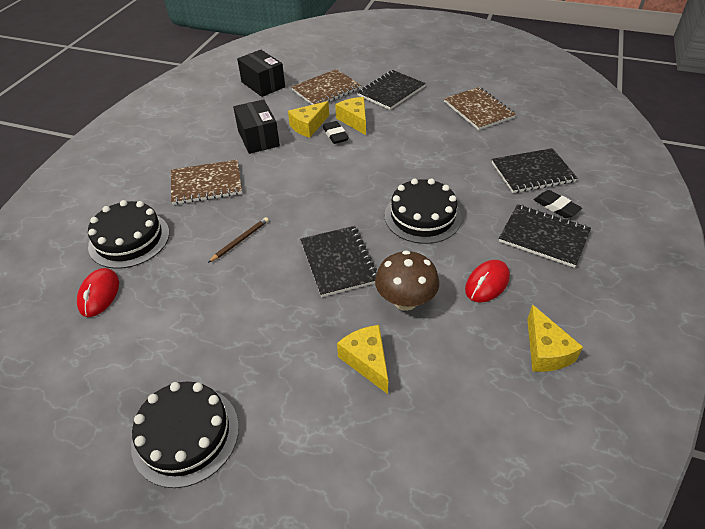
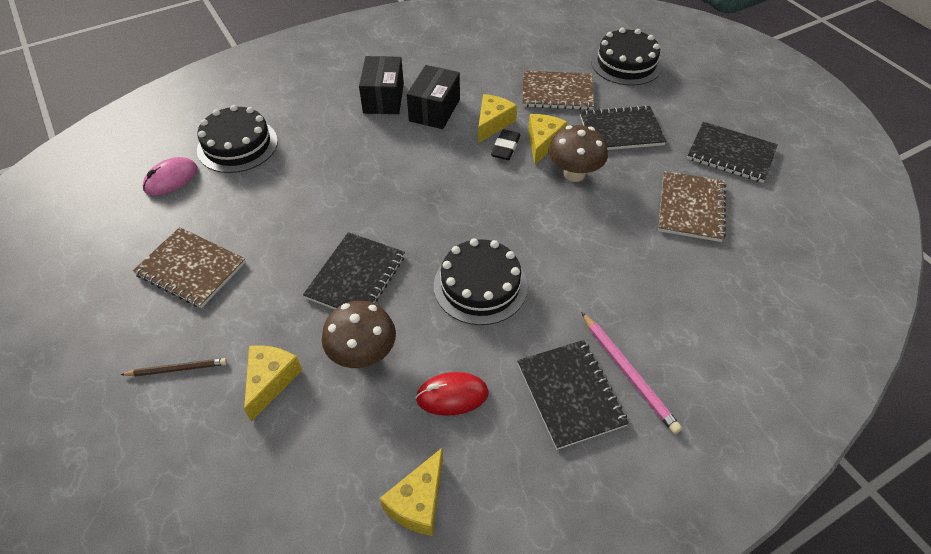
camera: 40 degrees right, 5 degrees up
red mouse [77,268,119,317] -> pink mouse [143,157,198,195]
black cake [131,382,239,488] -> black cake moved to [591,28,662,86]
brown notebook [171,160,242,205] -> brown notebook moved to [133,227,246,308]
brown pencil [208,217,269,263] -> brown pencil moved to [120,358,227,376]
black box [237,50,285,97] -> black box moved to [359,56,404,114]
yellow cheese [288,101,329,138] -> yellow cheese turned 120 degrees clockwise [478,94,517,143]
black notebook [492,148,577,193] -> black notebook moved to [687,122,778,183]
black eraser [534,190,582,218] -> pink pencil [581,312,682,434]
none -> brown mushroom [548,125,608,182]

